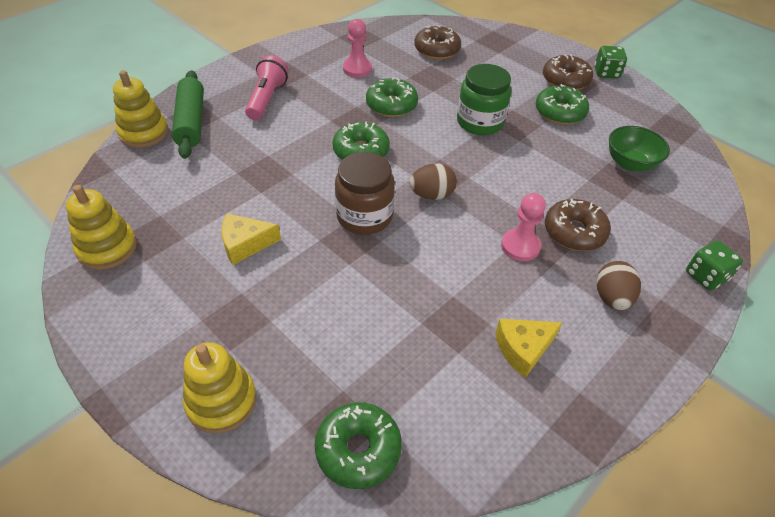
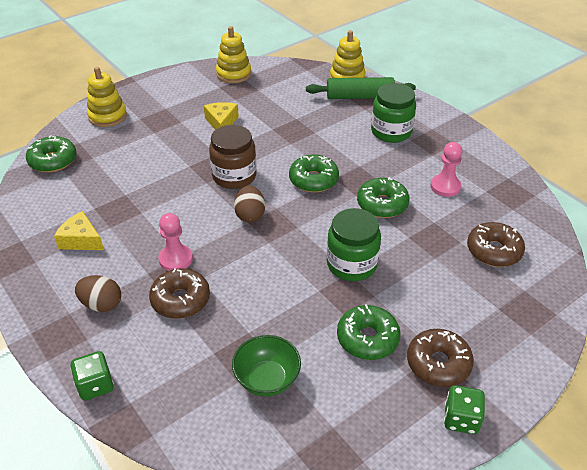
camera: 100 degrees right, 5 degrees down
pink flashlight [245,55,289,120] -> green jar [371,83,416,143]
yellow cheese [495,319,563,378] -> yellow cheese turned 45 degrees counterclockwise [54,211,104,250]

